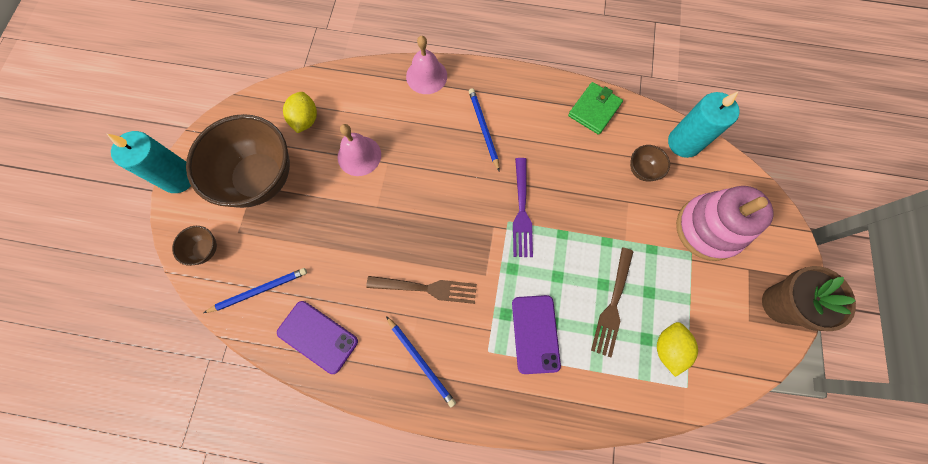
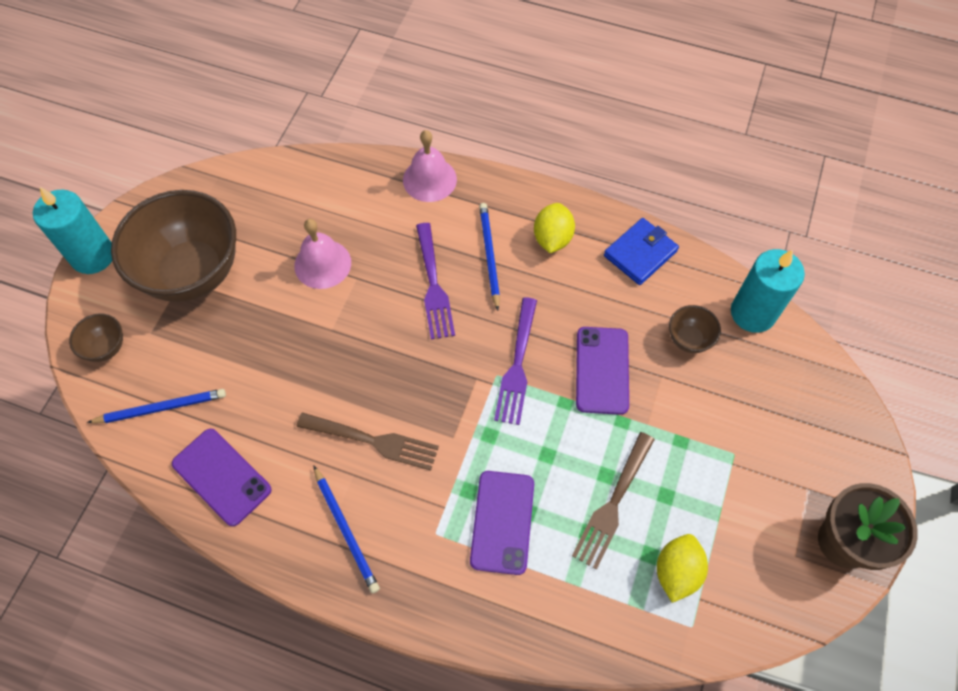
camera: 10 degrees right, 10 degrees down
yellow lemon [283,92,317,133] -> yellow lemon moved to [534,203,575,253]
green wallet [568,82,623,135] -> blue wallet [604,218,679,285]
pink stacking toy [676,186,773,261] -> none
none -> purple fork [416,223,455,340]
none -> purple phone [576,327,629,415]

